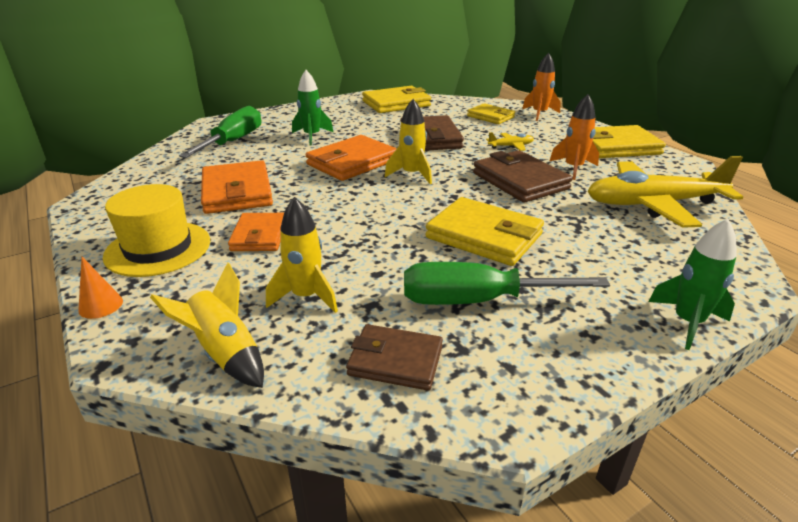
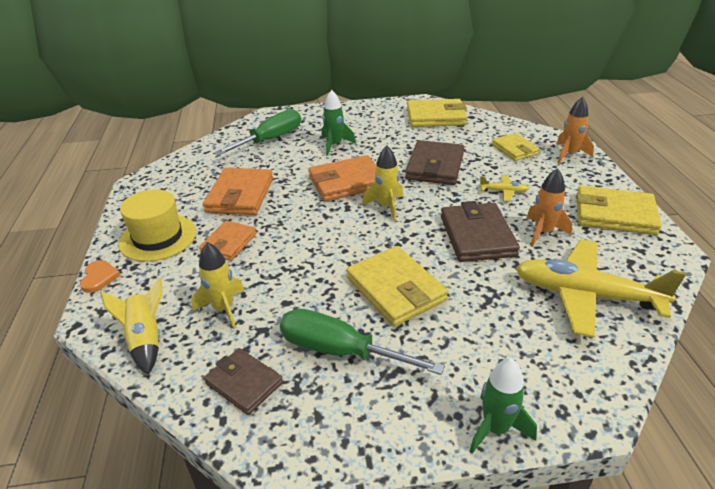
camera: 25 degrees right, 5 degrees up
orange cone [78,257,123,319] -> orange heart [80,260,121,293]

